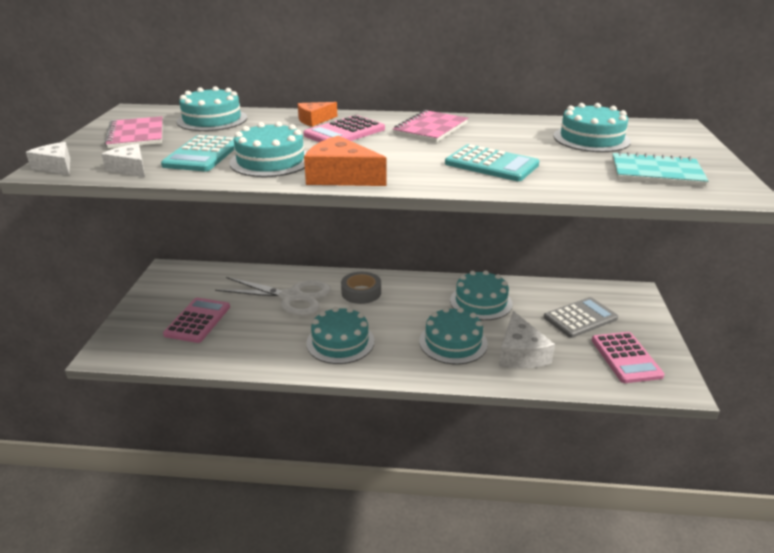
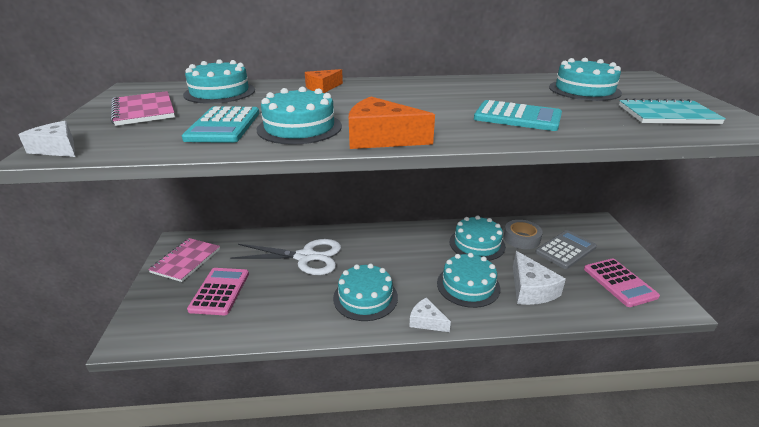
camera: 10 degrees left, 0 degrees up
white cheese [101,144,145,177] -> white cheese moved to [409,297,451,332]
pink calculator [303,115,385,142] -> none
grey tape [341,272,381,304] -> grey tape moved to [504,220,543,249]
pink notebook [393,110,468,142] -> pink notebook moved to [148,238,220,282]

